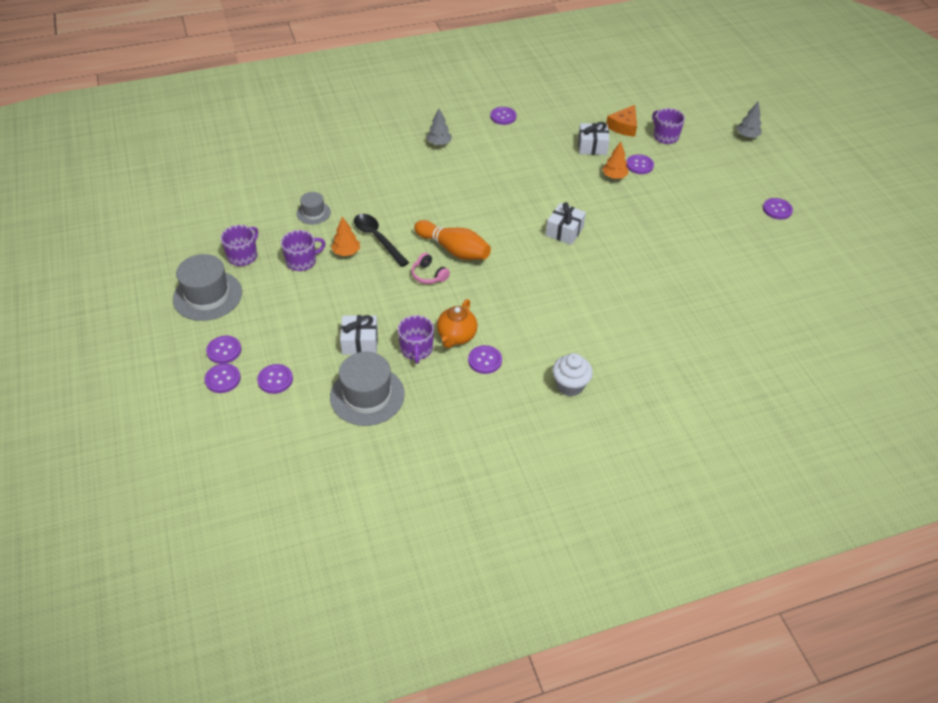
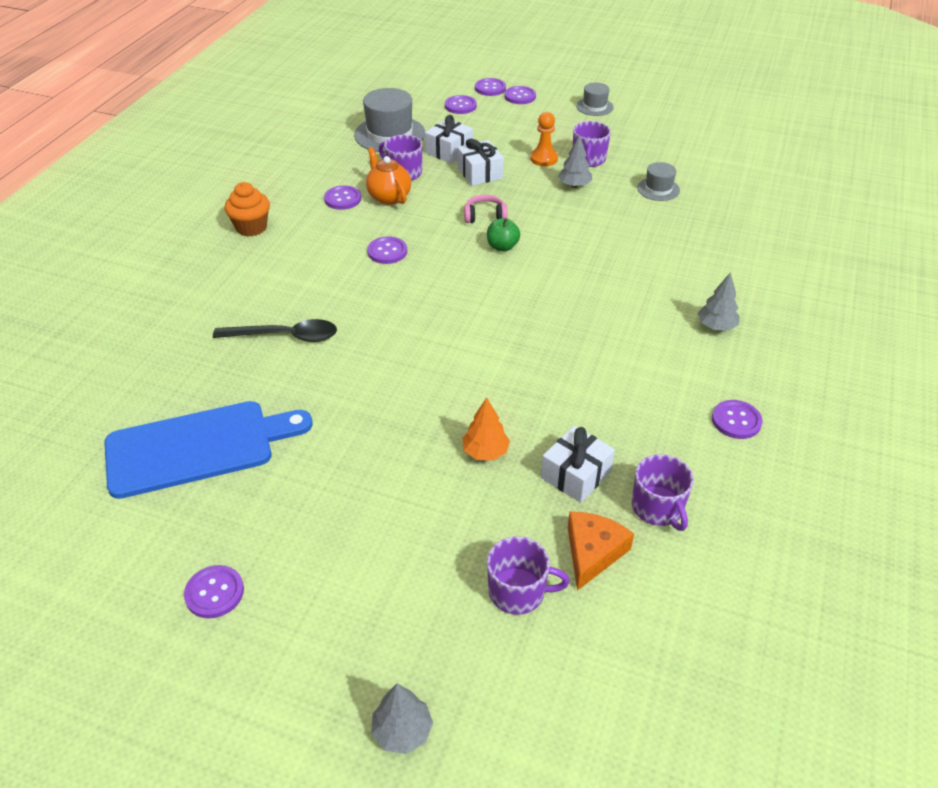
camera: 130 degrees right, 5 degrees down
grey hat [173,254,242,321] -> grey hat [576,83,614,116], size x0.55
purple mug [221,225,258,266] -> purple mug moved to [632,454,694,531]
orange tree [331,217,360,256] -> grey tree [558,134,592,188]
black spoon [354,214,409,267] -> black spoon moved to [213,319,337,342]
orange bowling pin [414,220,491,260] -> green apple [487,218,520,252]
white gift [546,202,586,245] -> white gift moved to [457,139,504,186]
white cupcake [552,353,593,396] -> orange cupcake [224,182,270,237]
orange cheese [606,105,637,137] -> orange cheese turned 45 degrees clockwise [568,512,634,591]
purple button [626,154,654,174] -> purple button moved to [367,237,407,264]
none -> blue cutting board [104,401,313,499]
none -> orange pawn [530,112,558,166]

